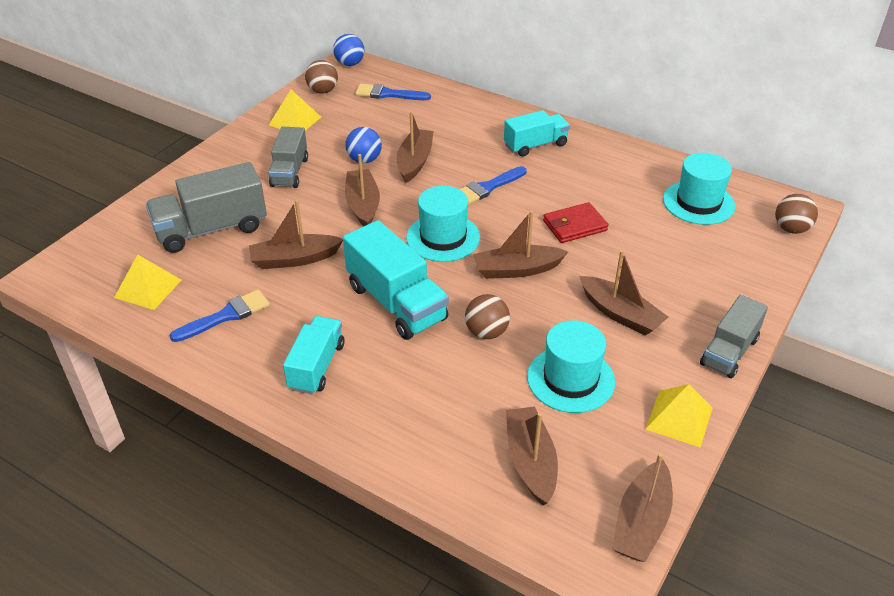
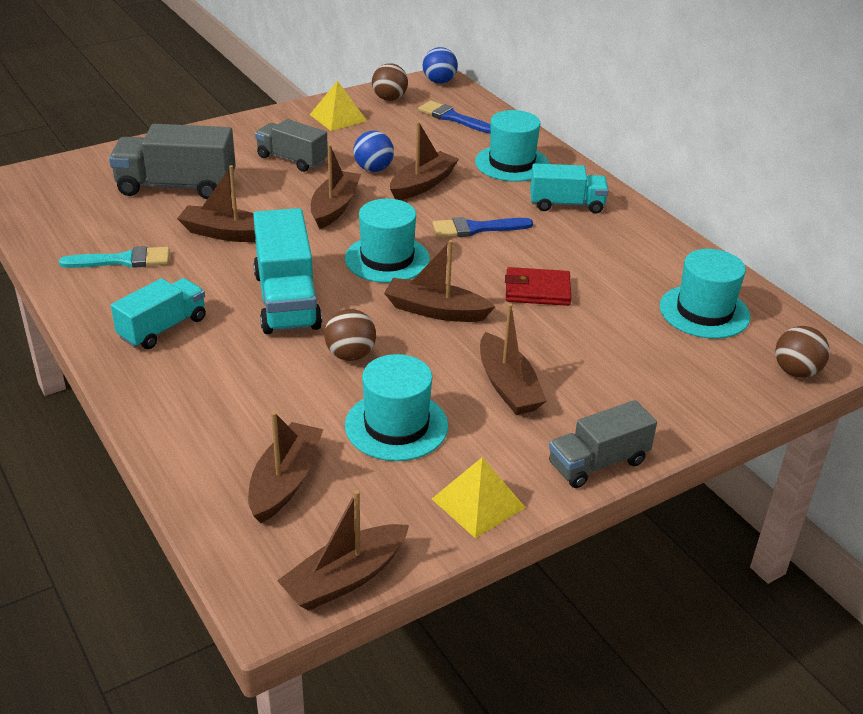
camera: 25 degrees right, 5 degrees down
yellow pyramid [114,255,181,310] -> none
blue brush [170,290,270,342] -> turquoise brush [59,246,170,268]
grey truck [269,127,308,188] -> grey truck turned 90 degrees clockwise [255,119,328,172]
none -> turquoise hat [475,110,549,182]

